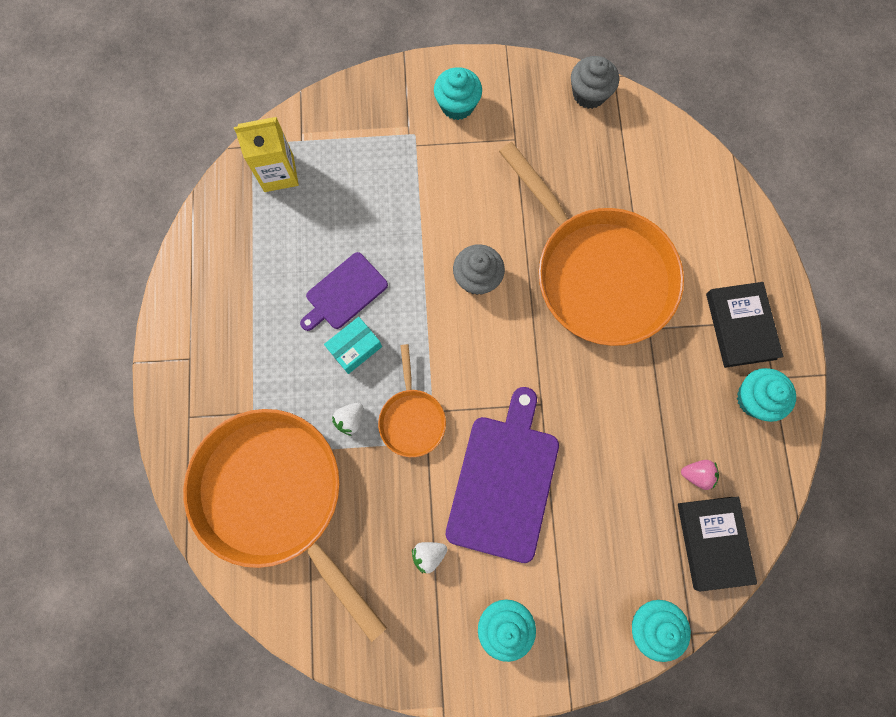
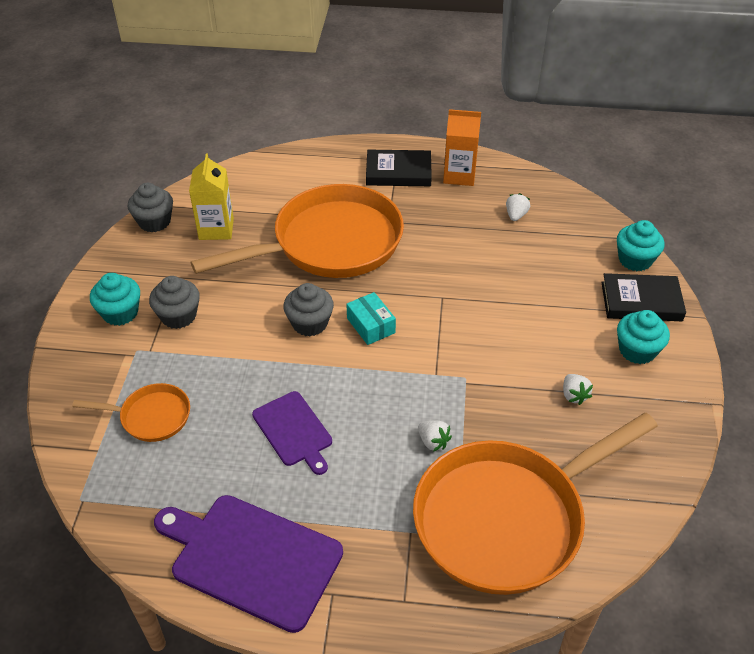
camera: 80 degrees left, 30 degrees down
yellow carton [234,117,299,192] -> yellow carton moved to [189,153,234,240]
turquoise box [324,317,382,374] -> turquoise box moved to [346,292,396,345]
orange pan [378,344,446,457] -> orange pan moved to [72,383,190,442]
purple cutting board [446,387,559,563] -> purple cutting board moved to [154,495,343,633]
black book [678,497,757,592] -> black book moved to [601,273,686,321]
pink strawberry [681,460,719,490] -> white strawberry [506,193,530,221]
turquoise cupcake [737,368,796,422] -> orange carton [443,109,481,186]
none -> grey cupcake [149,276,200,329]

